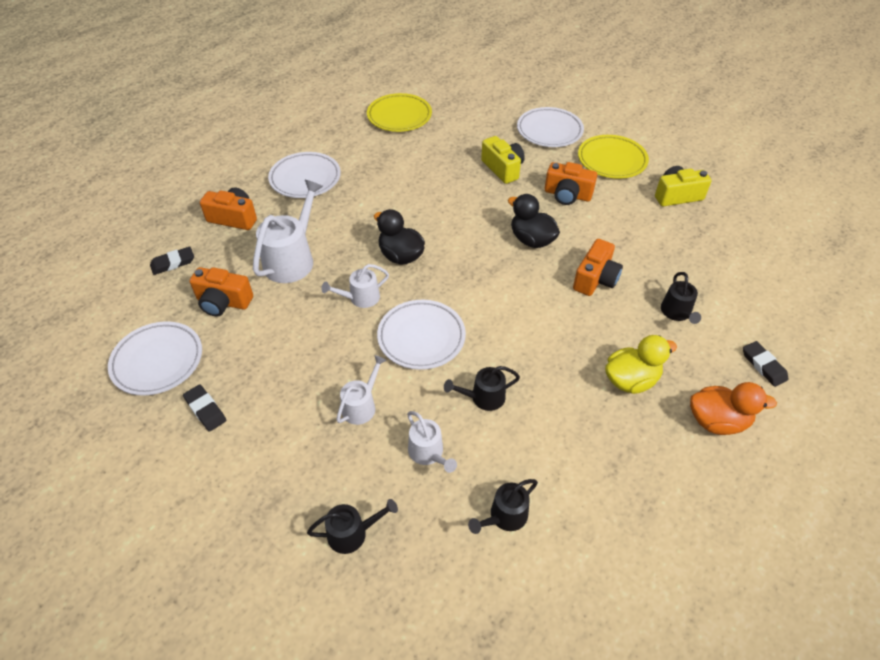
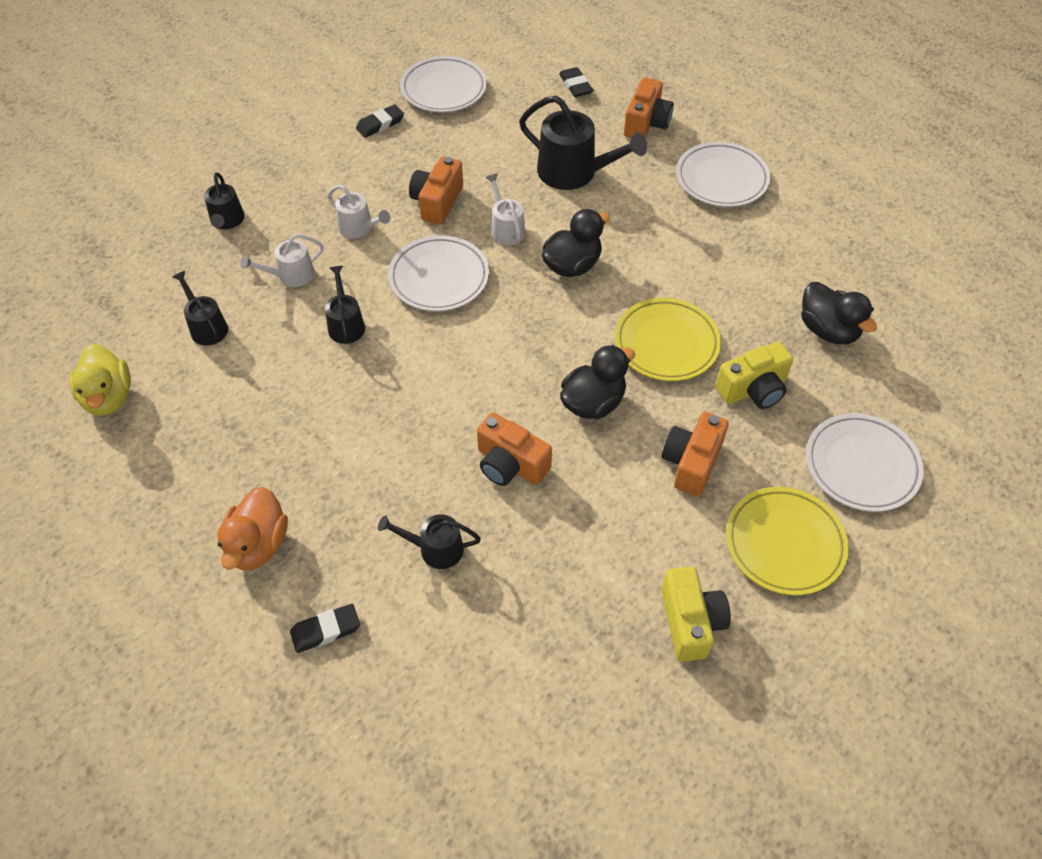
camera: 95 degrees right, 5 degrees up
orange camera [189,267,253,317] -> orange camera moved to [409,157,463,224]
white watering can [253,180,323,283] -> black watering can [519,95,647,190]
yellow plate [367,93,432,132] -> yellow plate moved to [615,298,721,381]
yellow duck [605,335,677,394] -> yellow duck moved to [69,344,131,416]
none -> black duck [801,282,877,344]

